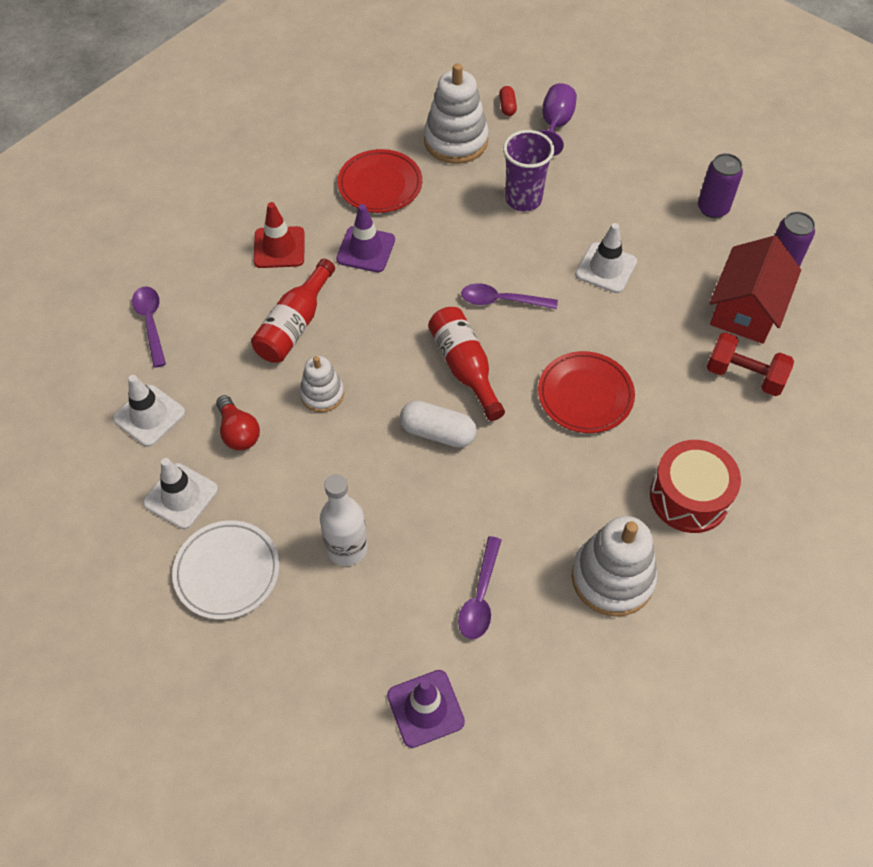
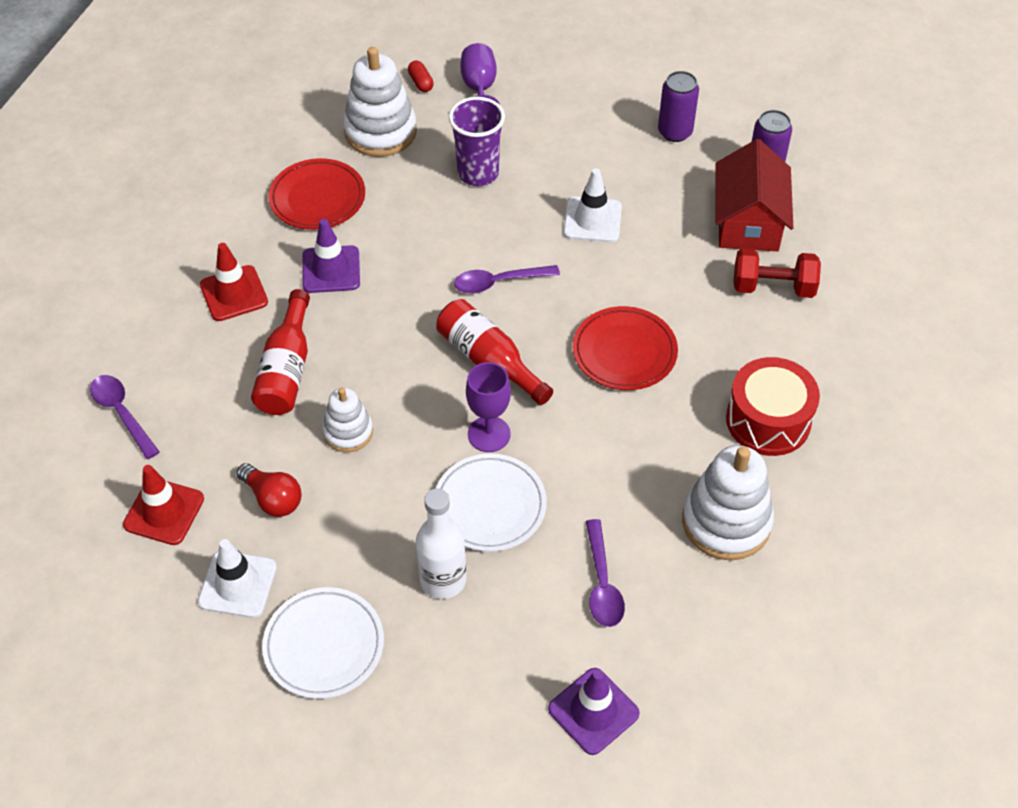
camera: 20 degrees left, 5 degrees down
white traffic cone [113,375,185,447] -> red traffic cone [123,465,204,545]
white capsule [400,400,477,448] -> purple goblet [466,362,511,452]
none -> white plate [436,454,547,552]

